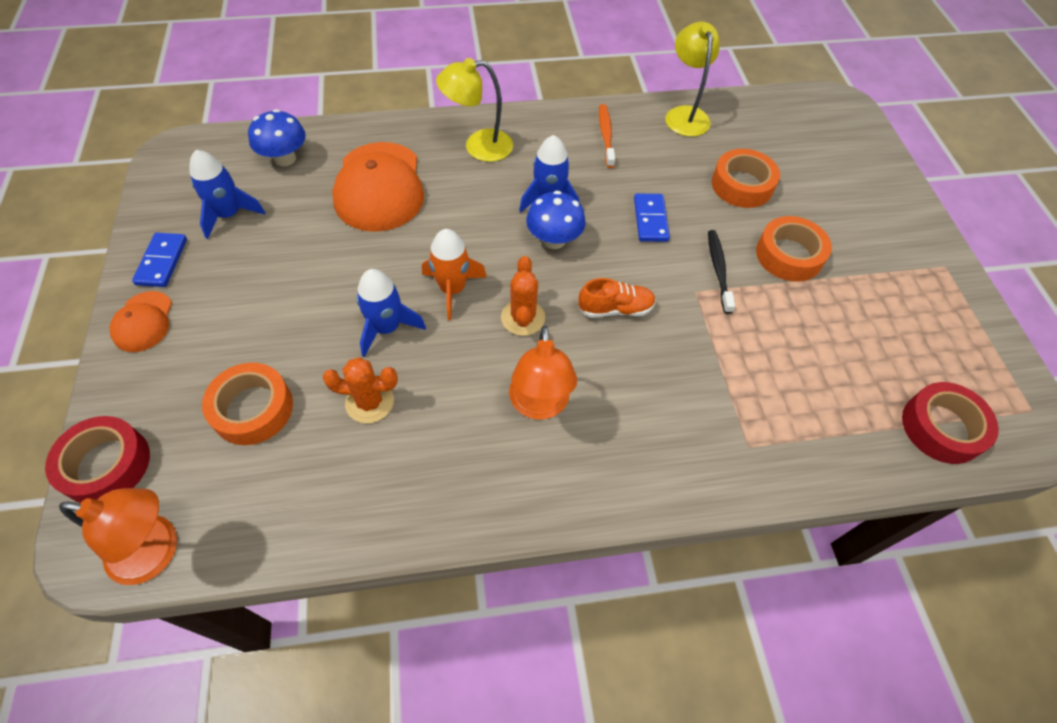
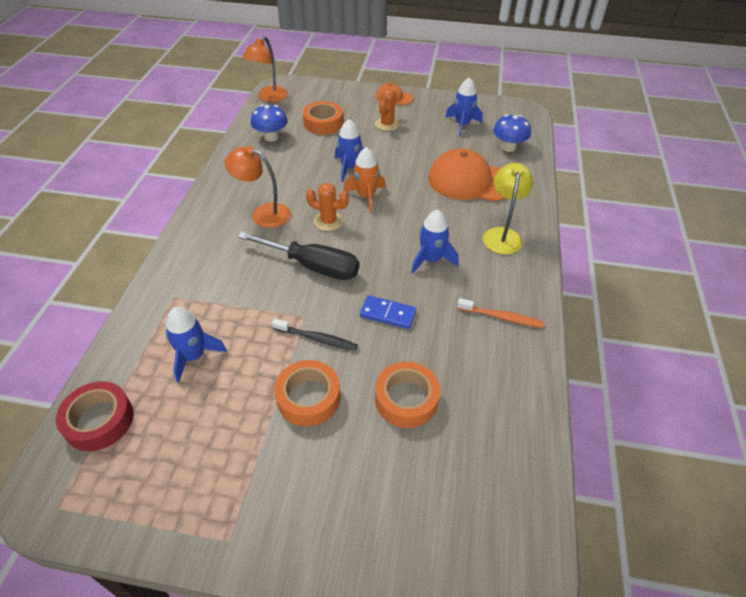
camera: 110 degrees right, 10 degrees down
red tape [45,416,150,503] -> none
blue domino [132,233,187,287] -> none
orange cactus [323,357,398,423] -> orange cactus moved to [375,88,400,131]
blue mushroom [526,190,586,249] -> blue mushroom moved to [251,104,288,142]
orange shoe [578,278,656,318] -> black screwdriver [237,232,359,280]
yellow lamp [665,21,719,137] -> none
none -> blue rocket [166,307,227,383]

